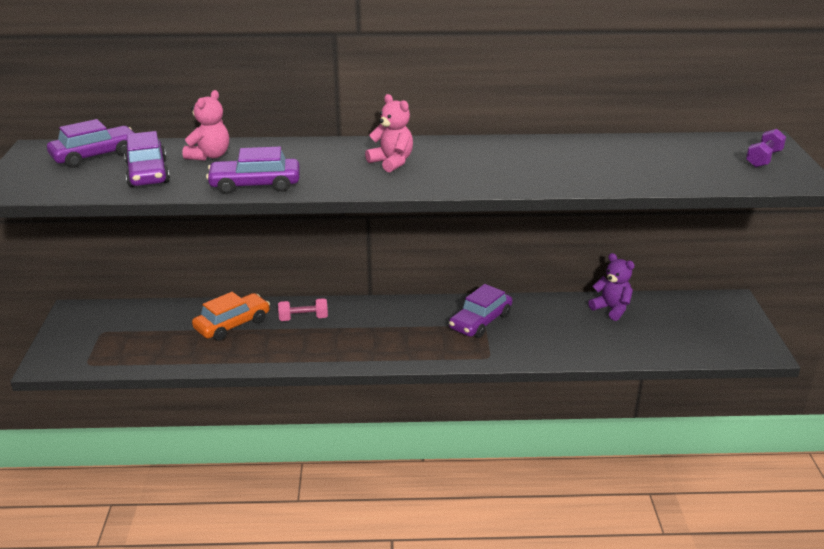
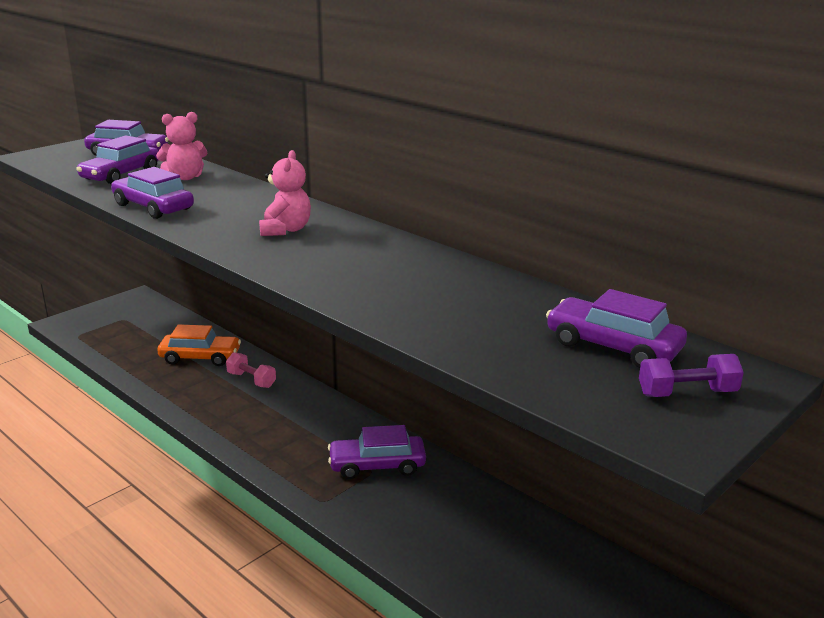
camera: 45 degrees right, 5 degrees down
purple teddy bear [588,253,635,321] -> none
none -> purple car [546,289,687,368]

